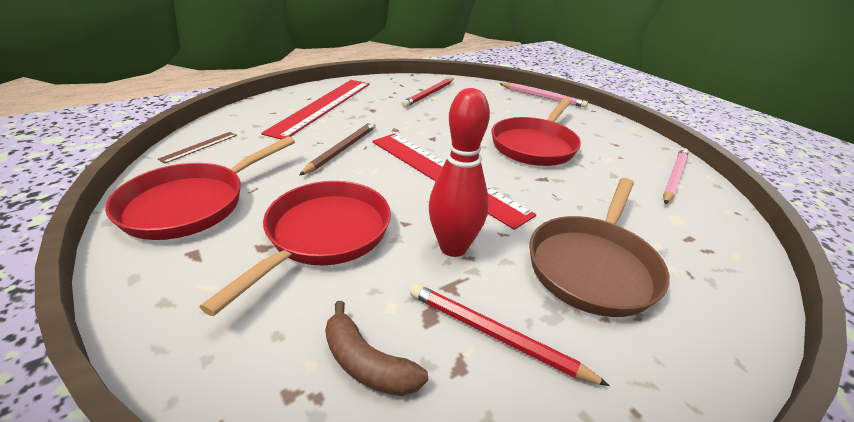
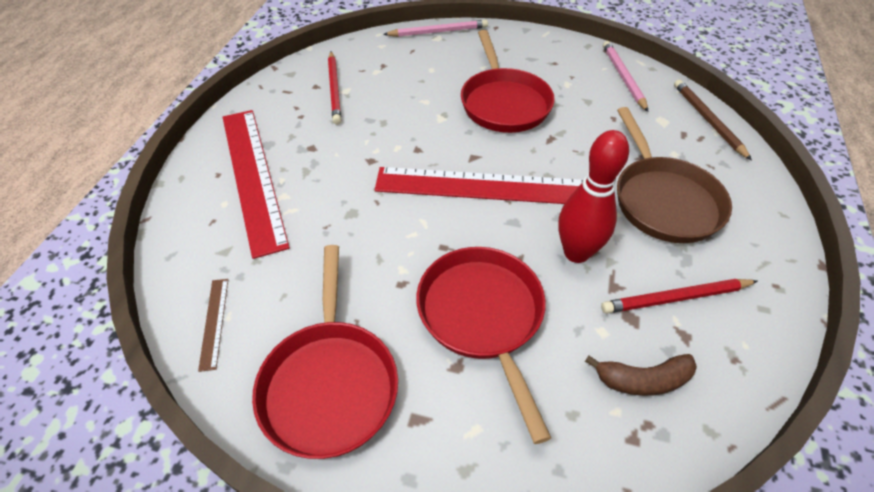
camera: 40 degrees left, 15 degrees up
brown pencil [299,122,376,176] -> brown pencil moved to [674,80,752,161]

